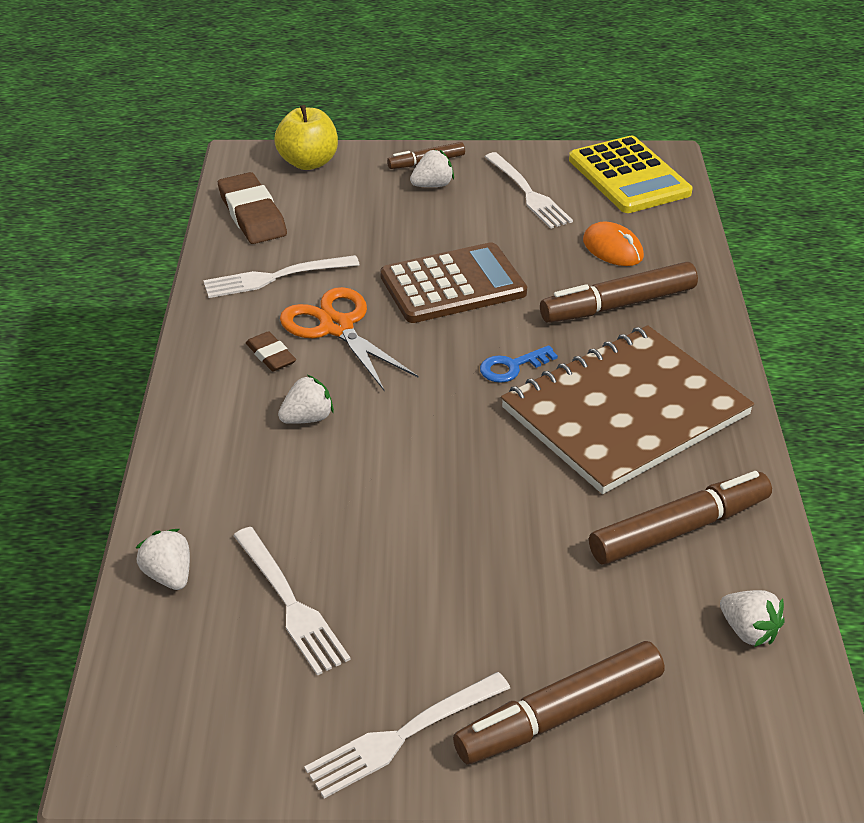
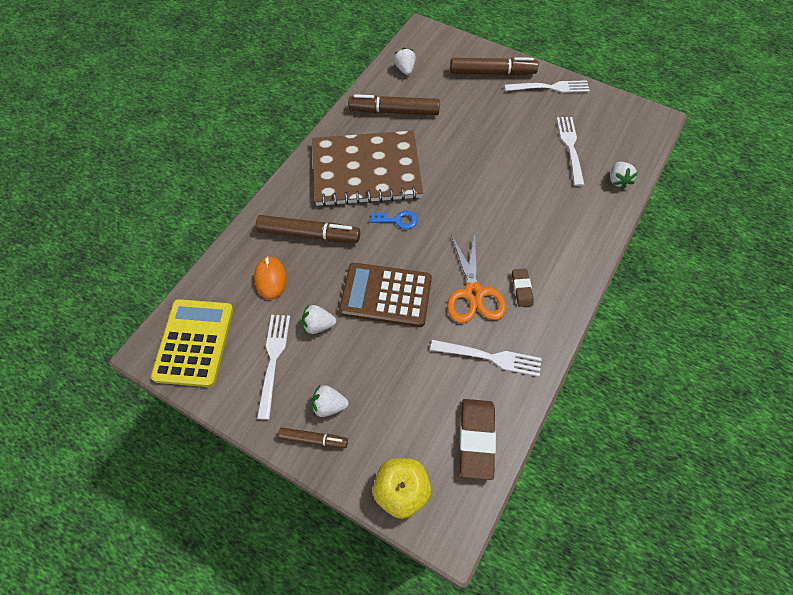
camera: 150 degrees left, 20 degrees up
white strawberry [278,375,334,424] -> white strawberry moved to [302,304,336,334]

